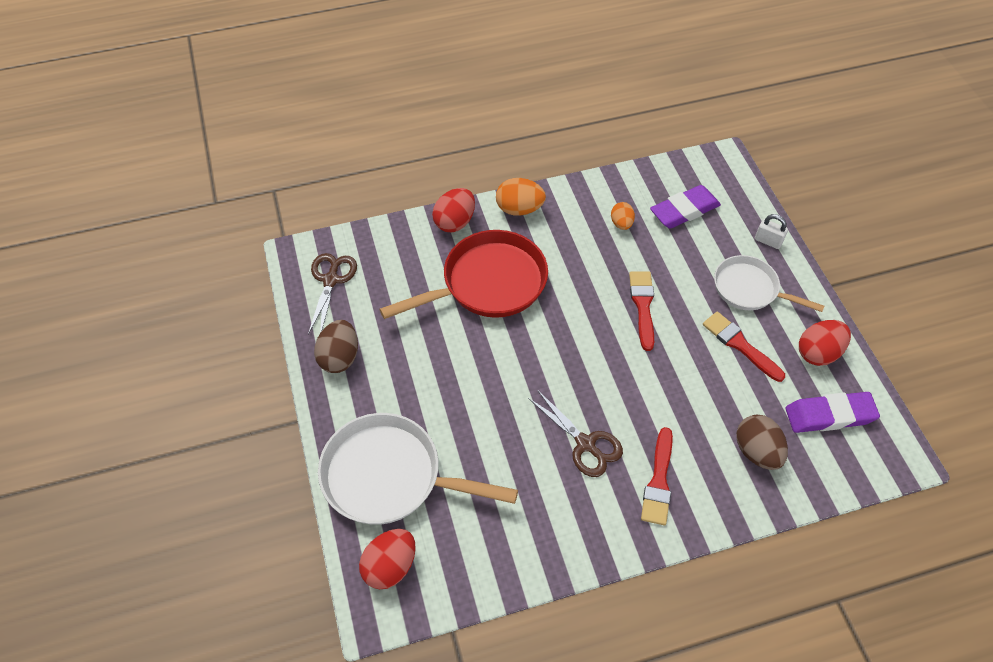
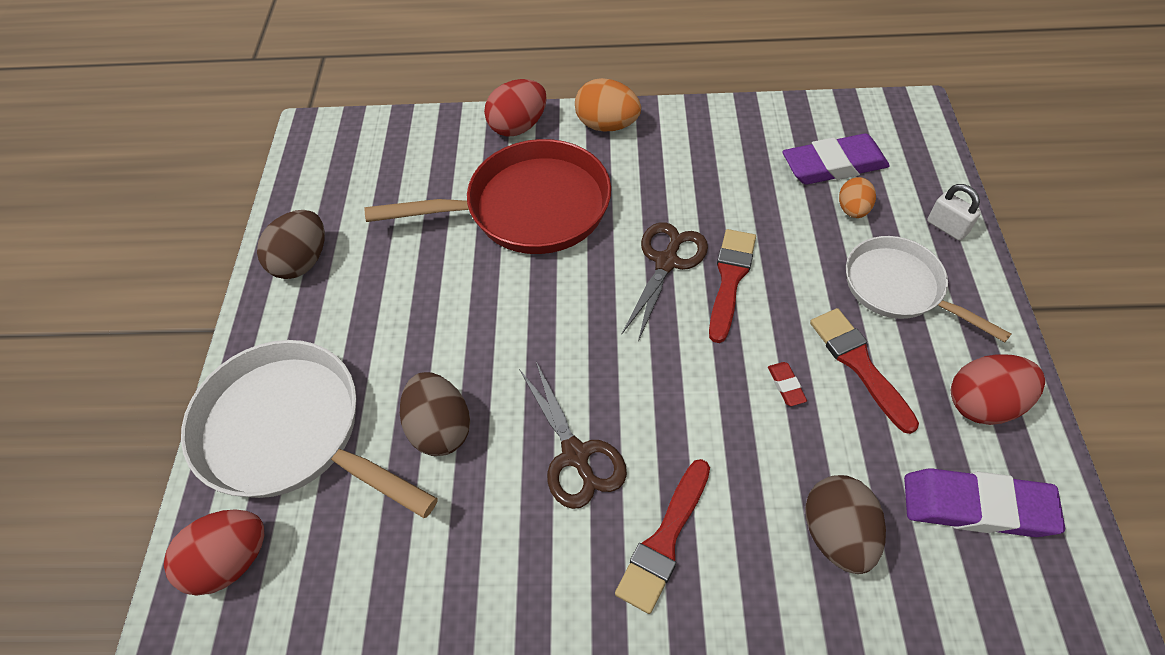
camera: 20 degrees right, 0 degrees up
brown scissors [308,253,357,335] -> brown scissors moved to [621,222,708,341]
orange egg [611,202,635,230] -> orange egg moved to [839,177,876,218]
none -> brown egg [400,372,470,456]
none -> red eraser [768,362,807,406]

